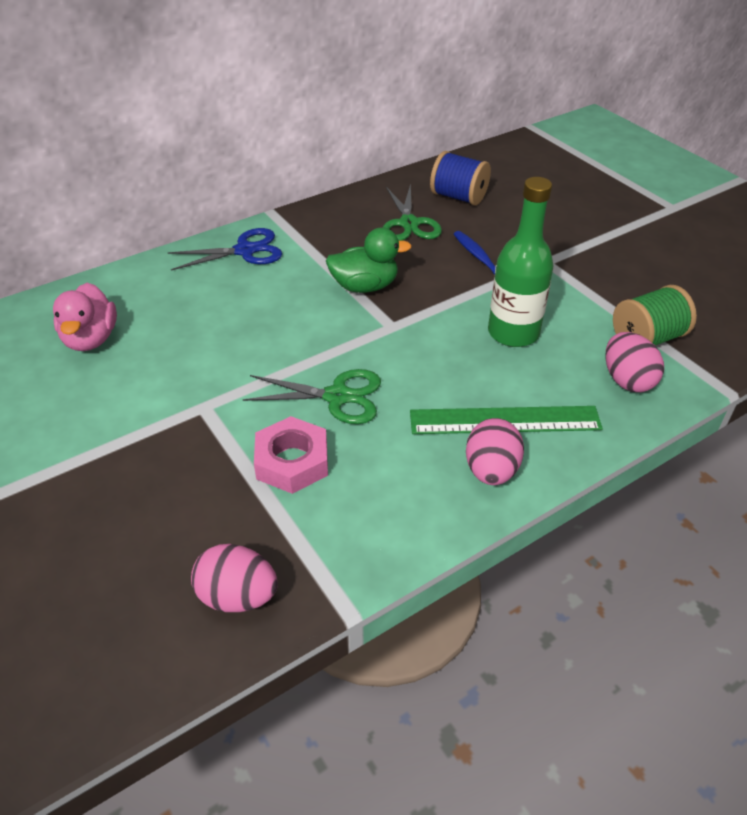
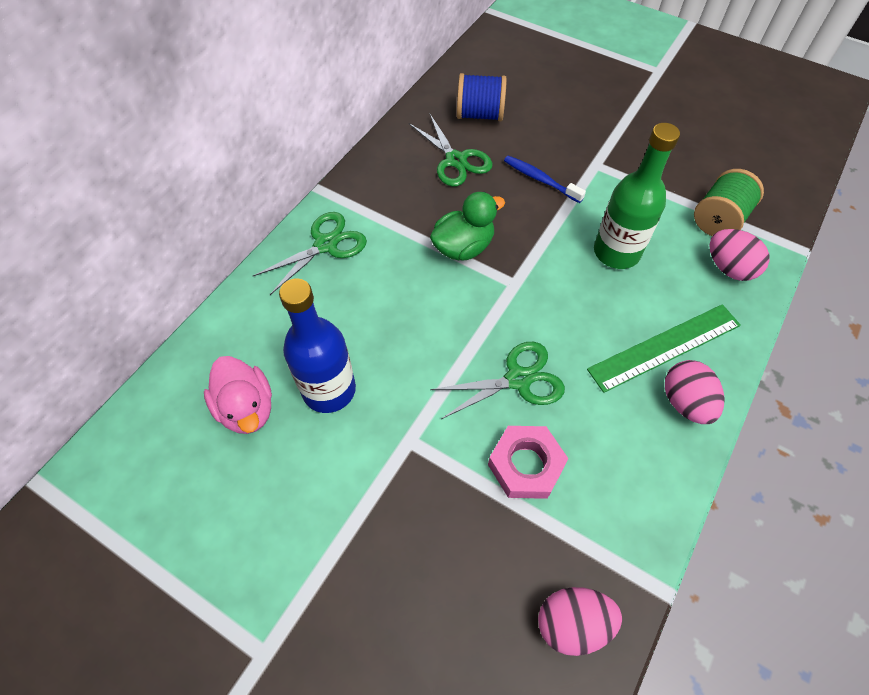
camera: 25 degrees left, 15 degrees up
blue scissors [168,228,282,271] -> green scissors [253,212,367,295]
none -> blue bottle [279,279,356,413]

